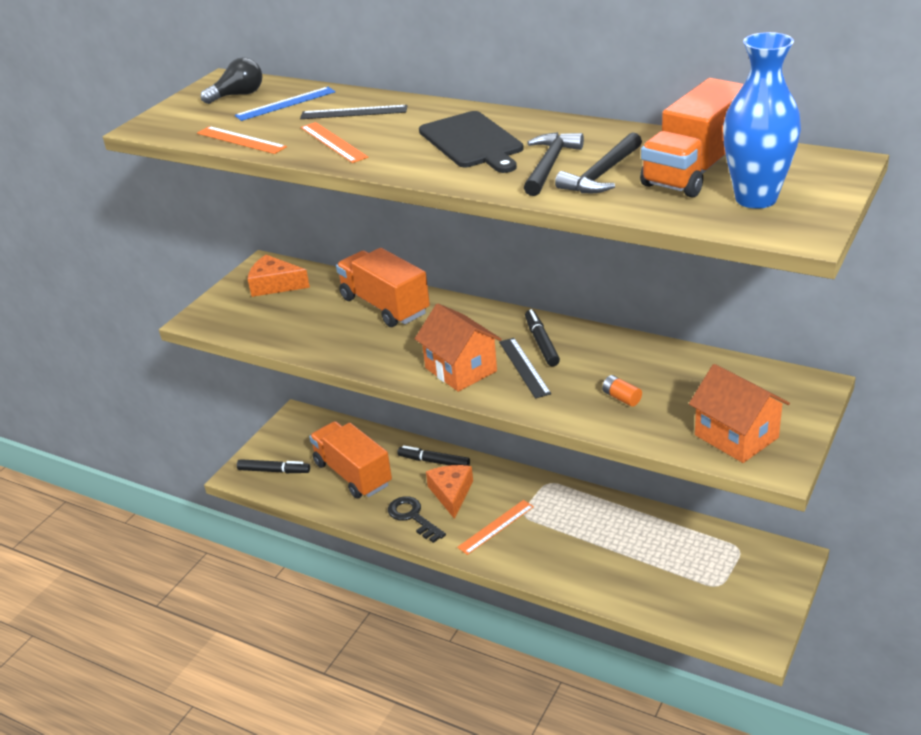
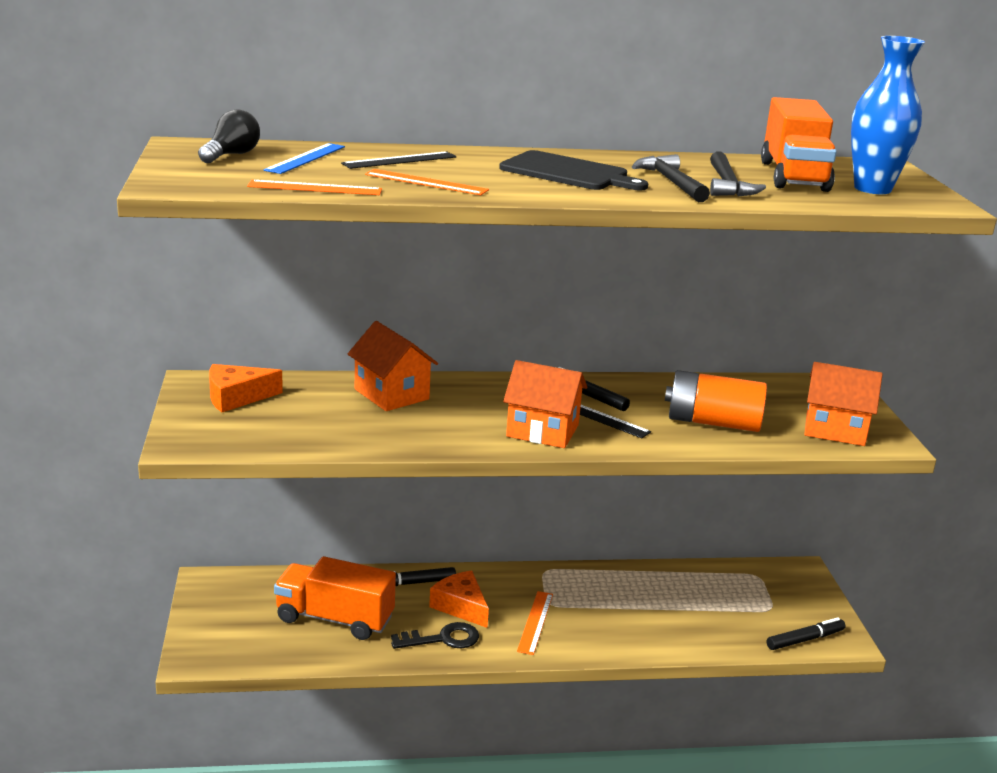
camera: 40 degrees left, 10 degrees down
black marker [237,459,310,473] -> black marker moved to [767,618,845,650]
orange truck [336,248,430,327] -> orange house [348,321,438,411]
black key [388,496,446,543] -> black key turned 150 degrees clockwise [391,622,479,649]
orange battery [602,375,642,407] -> orange battery [665,370,767,432], size x2.49

